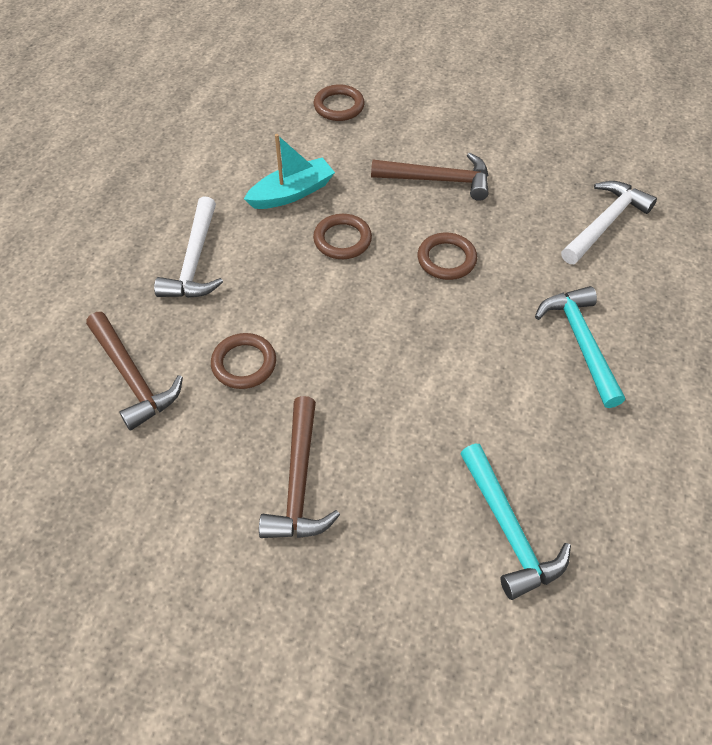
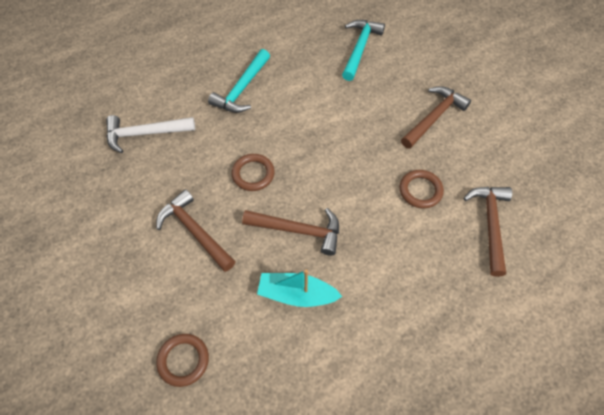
camera: 140 degrees left, 5 degrees up
white hammer [154,196,223,298] -> none
brown ring [313,214,372,259] -> brown hammer [242,208,339,256]

